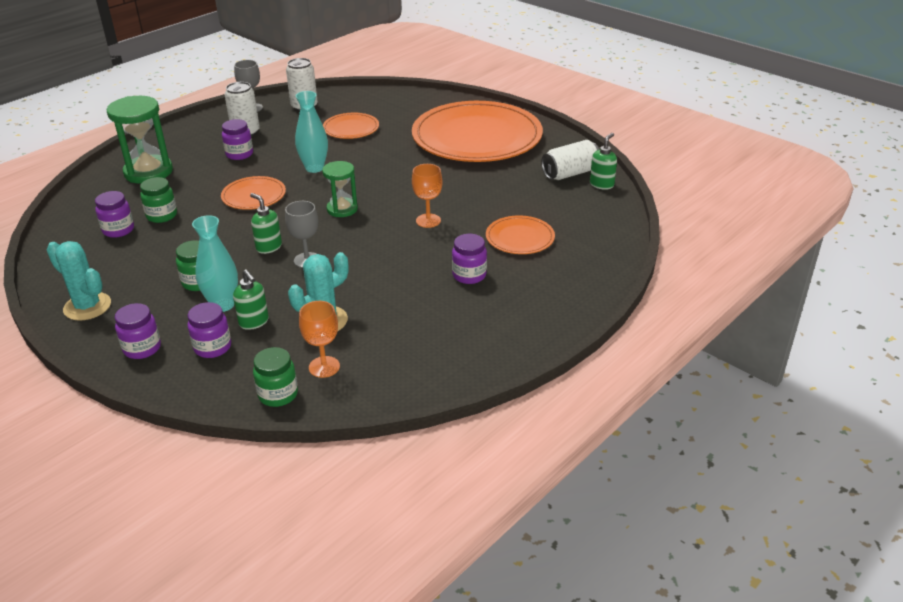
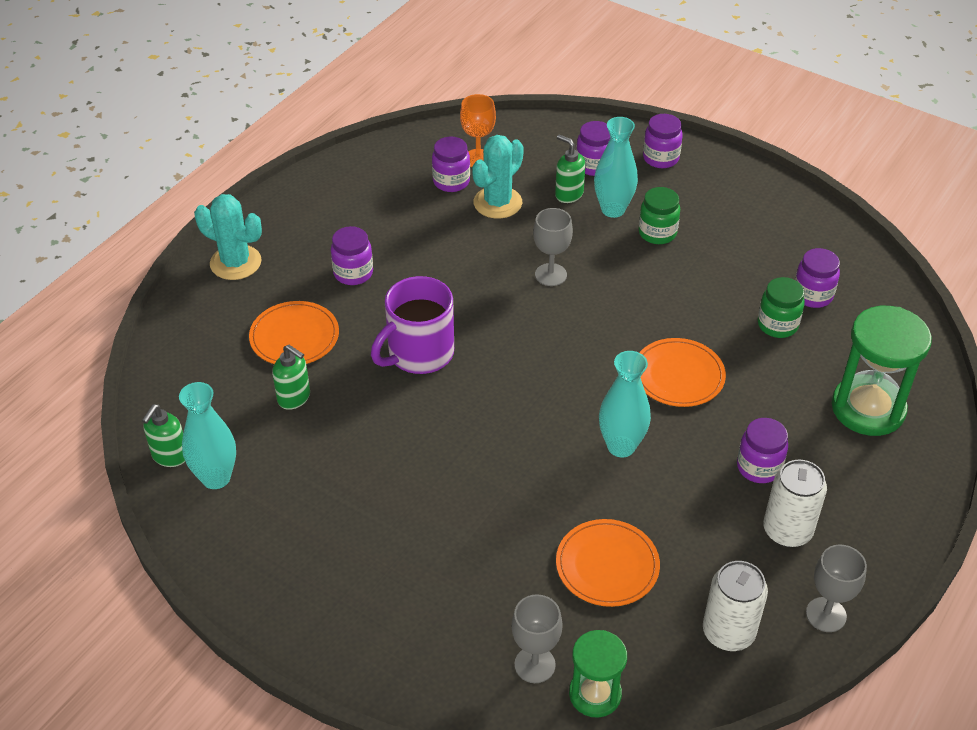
camera: 170 degrees right, 10 degrees up
turquoise cactus [47,241,111,321] -> turquoise cactus moved to [194,194,262,280]
green soap dispenser [250,193,282,254] -> green soap dispenser moved to [272,344,310,410]
green jar [253,347,298,407] -> none
green hourglass [322,161,358,217] -> green hourglass moved to [569,630,627,718]
orange plate [412,101,543,162] -> none
orange goblet [412,164,443,228] -> purple mug [371,276,454,374]
white can [541,140,599,180] -> turquoise vase [179,382,236,489]
none -> purple jar [432,137,470,192]
none -> grey goblet [511,594,563,683]

